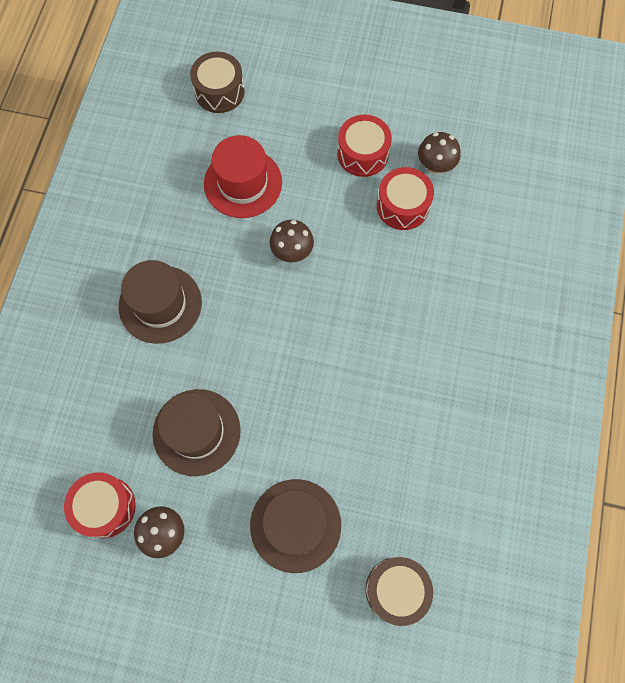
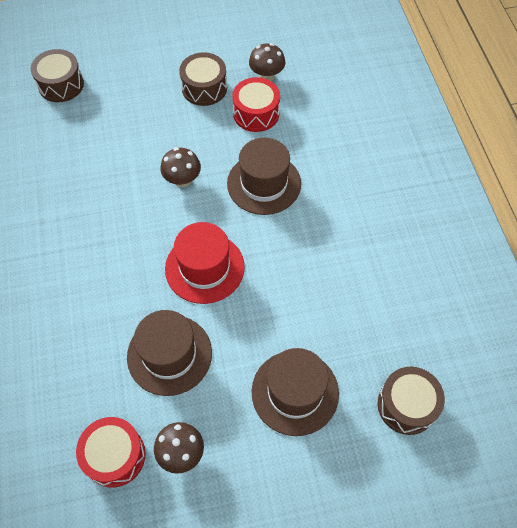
camera: 25 degrees left, 10 degrees down
brown hat [119,260,202,344] -> brown hat moved to [227,138,301,215]
red hat [204,135,282,218] -> red hat moved to [165,222,245,304]
red drum [337,114,392,177] -> brown drum [179,52,227,106]

